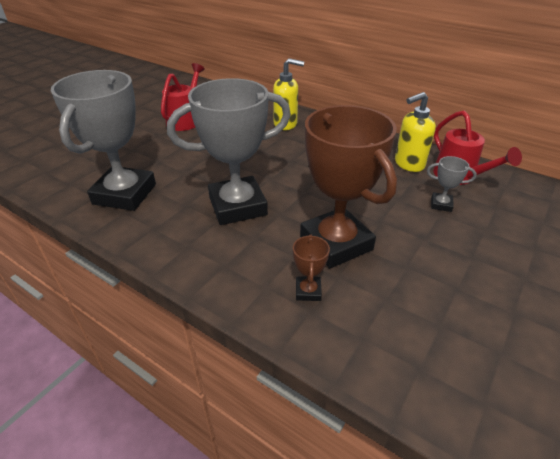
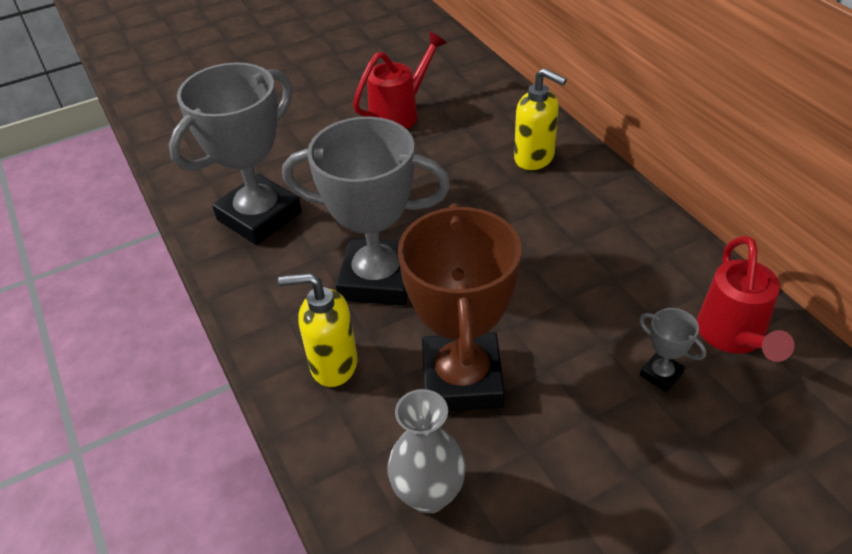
camera: 30 degrees right, 5 degrees up
brown trophy [293,234,330,301] -> none
yellow soap dispenser [395,92,436,172] -> yellow soap dispenser moved to [278,273,357,387]
none -> grey vase [387,389,466,513]

